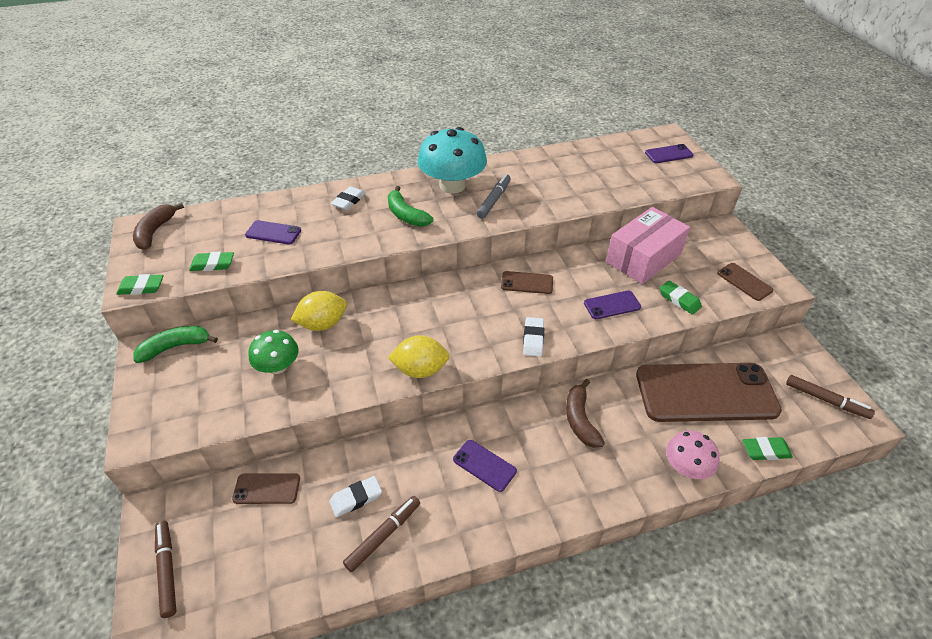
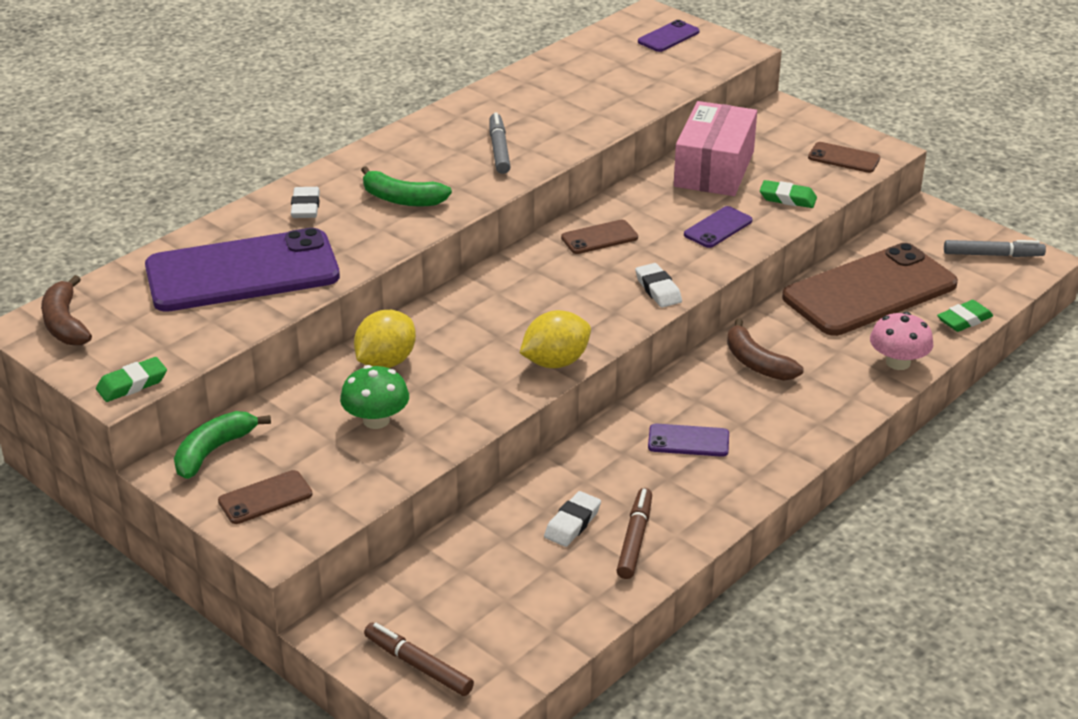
camera: 30 degrees left, 10 degrees down
green eraser [189,252,234,271] -> none
brown phone [232,473,300,504] -> brown phone moved to [218,470,312,524]
purple phone [245,220,301,245] -> purple phone [145,228,340,312], size x2.36
turquoise mushroom [418,127,487,194] -> none
brown marker [786,375,875,419] -> grey marker [944,240,1046,257]

